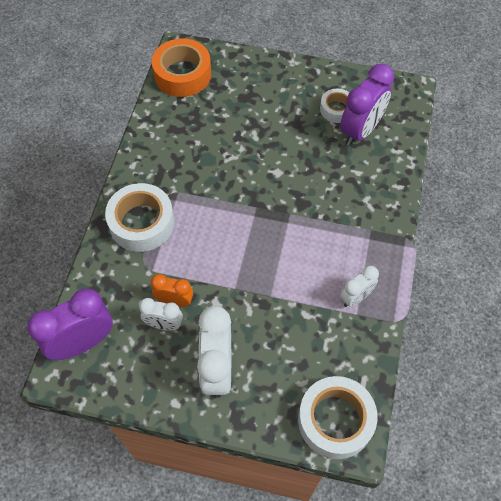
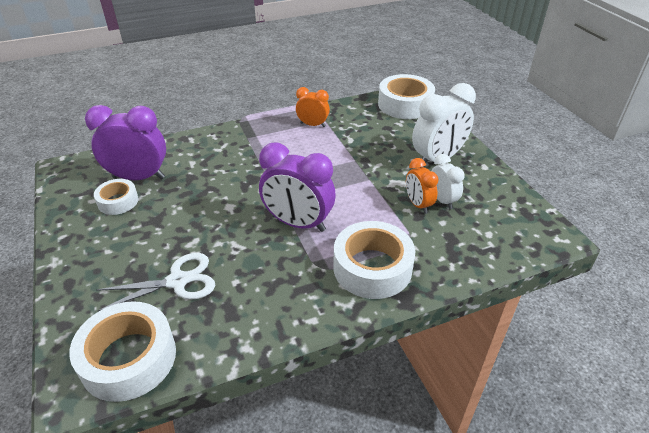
camera: 125 degrees left, 20 degrees down
purple clock [27,289,113,360] -> purple clock moved to [259,143,335,232]
orange tape [152,38,211,97] -> white tape [69,301,176,402]
white clock [340,266,379,307] -> orange clock [296,87,330,127]
none -> white scissors [96,253,215,312]

